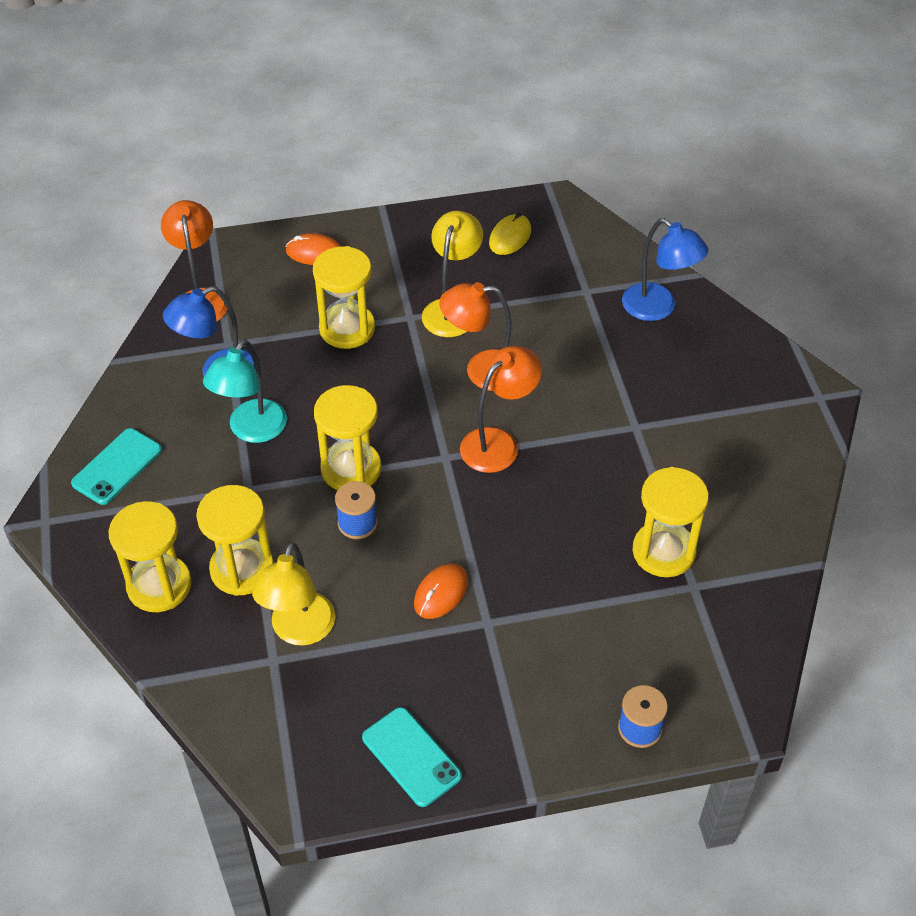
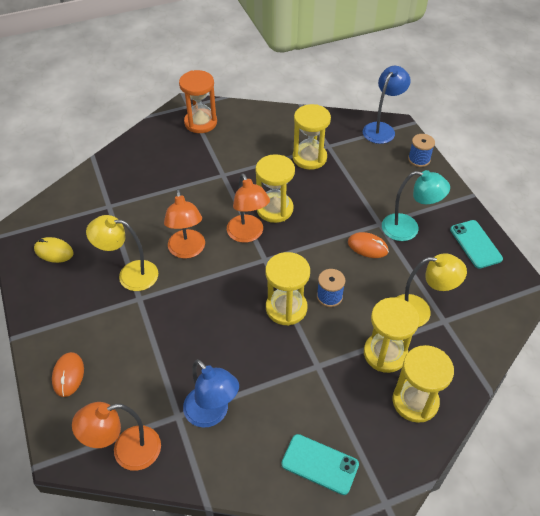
camera: 100 degrees left, 0 degrees up
turquoise lamp [203,339,287,443] -> turquoise lamp moved to [382,170,450,241]
yellow hourglass [313,246,375,349] -> yellow hourglass moved to [255,154,295,223]
turquoise phone [362,707,462,807] -> turquoise phone turned 60 degrees counterclockwise [450,220,503,269]
orange lamp [460,346,542,473] -> orange lamp turned 150 degrees counterclockwise [227,174,270,243]
blue lamp [622,218,709,321] -> blue lamp moved to [363,66,411,144]
none -> orange hourglass [179,70,217,133]

